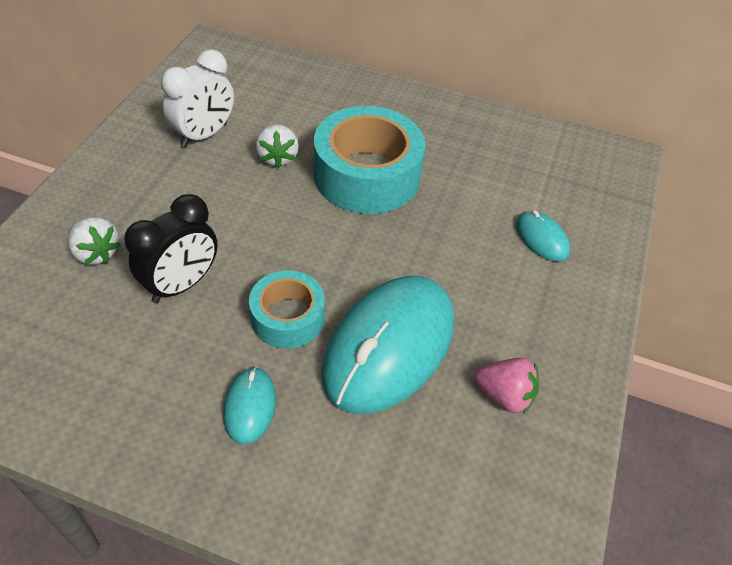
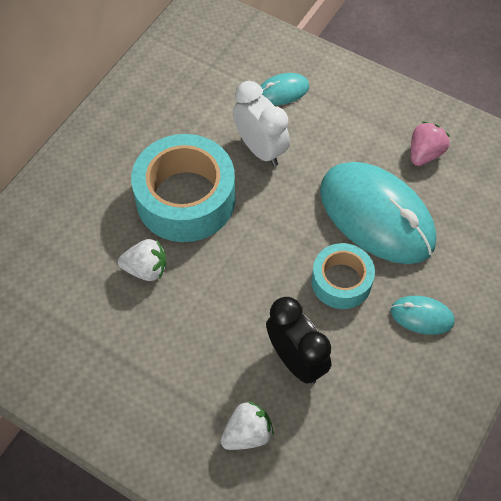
camera: 75 degrees left, 10 degrees up
white clock [161,49,234,147] -> white clock moved to [233,81,290,167]

